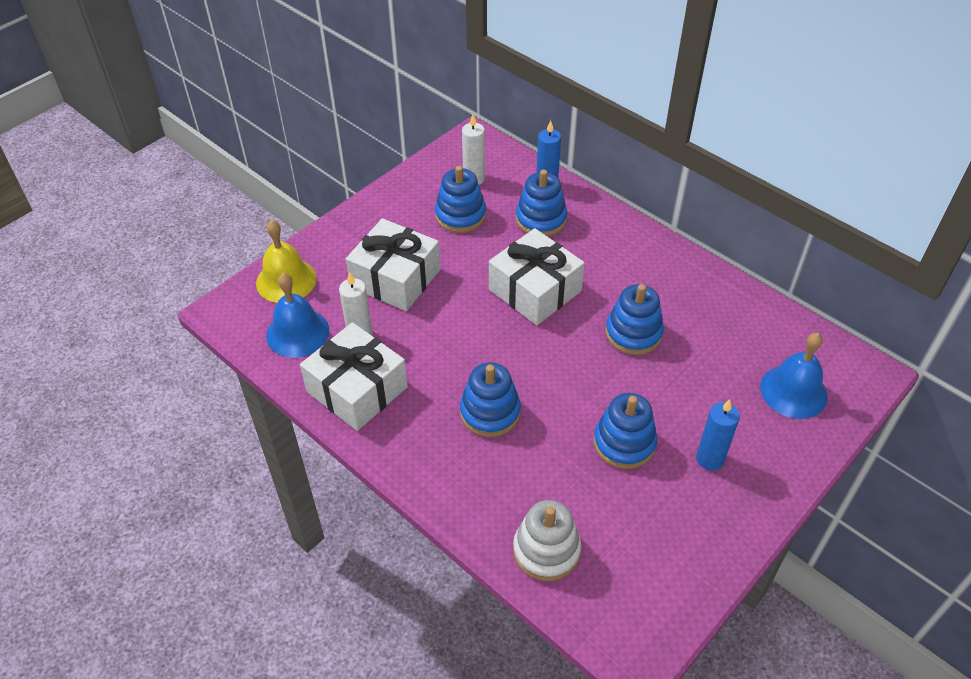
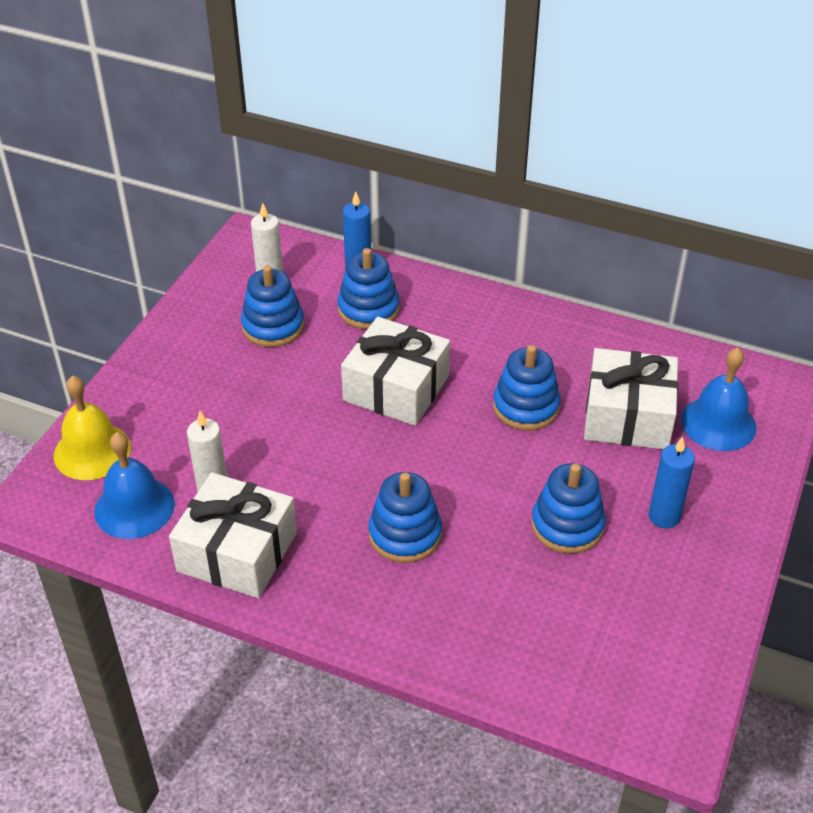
camera: 20 degrees left, 5 degrees down
white gift [346,218,440,311] -> white gift moved to [584,348,678,449]
white stacking toy [513,500,581,581] -> none

